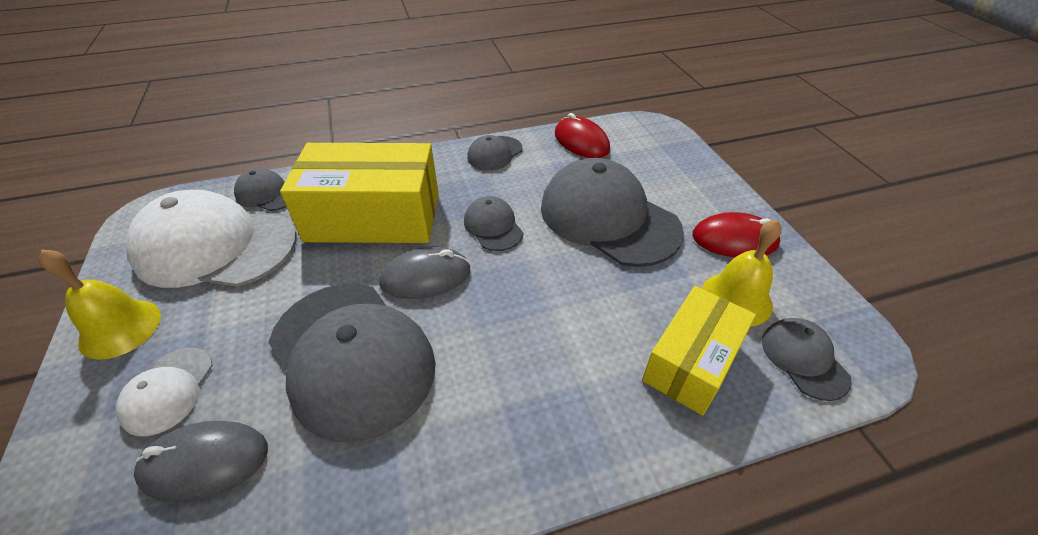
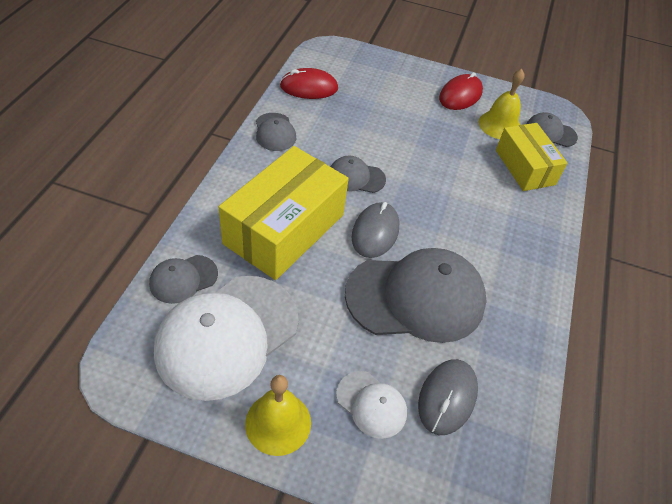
camera: 60 degrees left, 5 degrees up
grey cap [541,158,684,267] -> none

